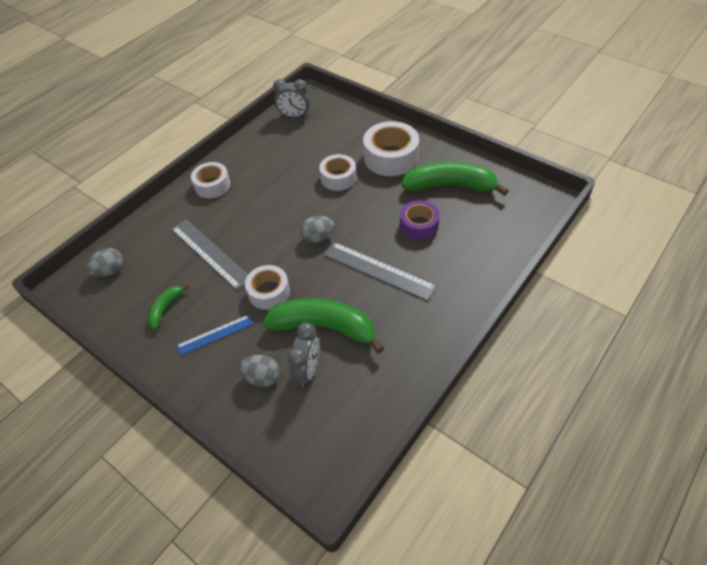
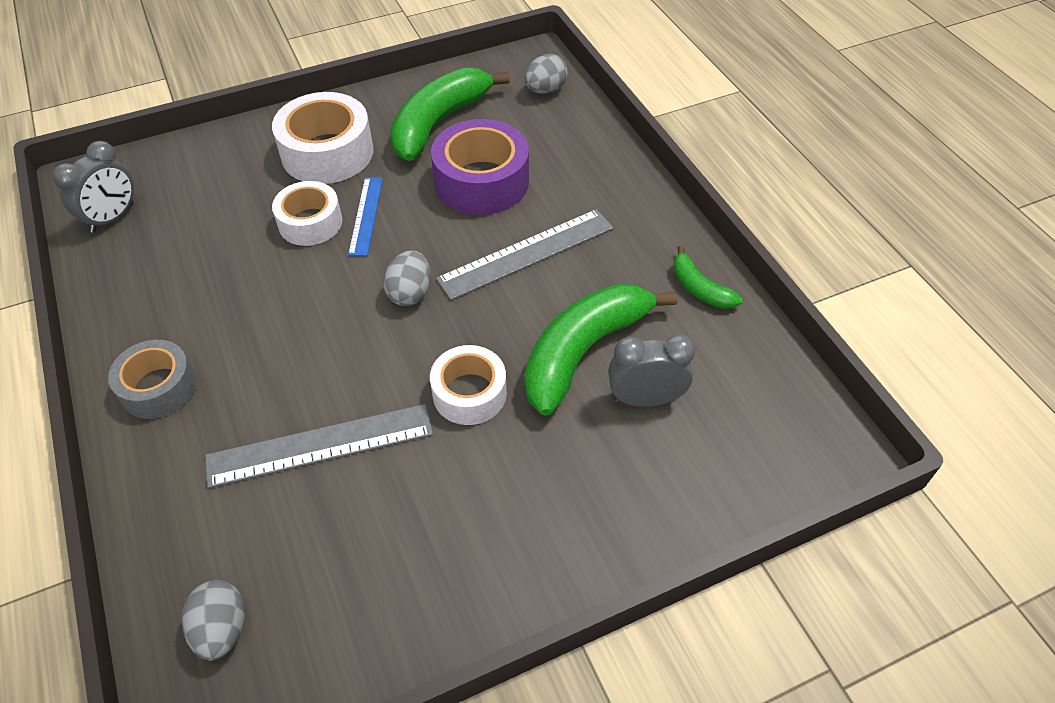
camera: 65 degrees left, 0 degrees up
green banana [147,285,189,329] -> green banana moved to [673,245,743,309]
blue ruler [176,315,253,356] -> blue ruler moved to [348,177,383,256]
white tape [191,162,231,198] -> grey tape [108,340,197,419]
grey egg [239,355,280,387] -> grey egg moved to [525,54,568,94]
grey clock [288,322,319,387] -> grey clock turned 45 degrees counterclockwise [608,334,695,407]
purple tape [400,200,440,241] -> purple tape [431,119,529,215], size x1.55

